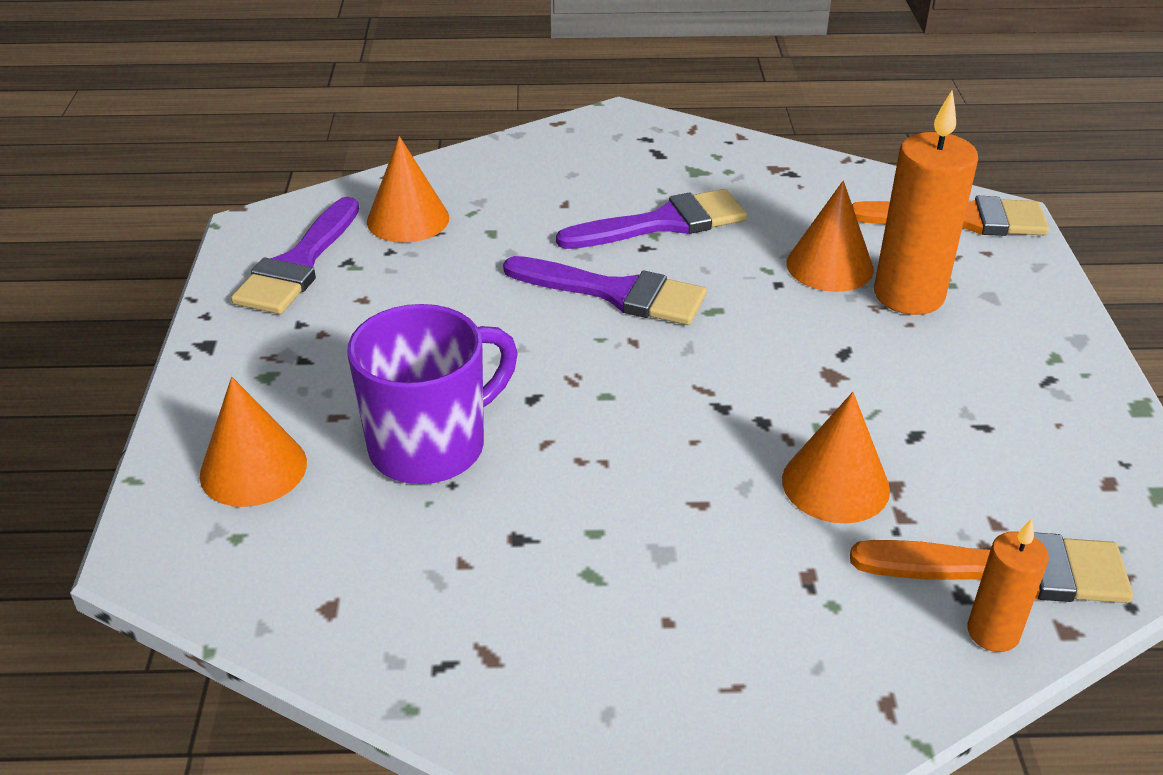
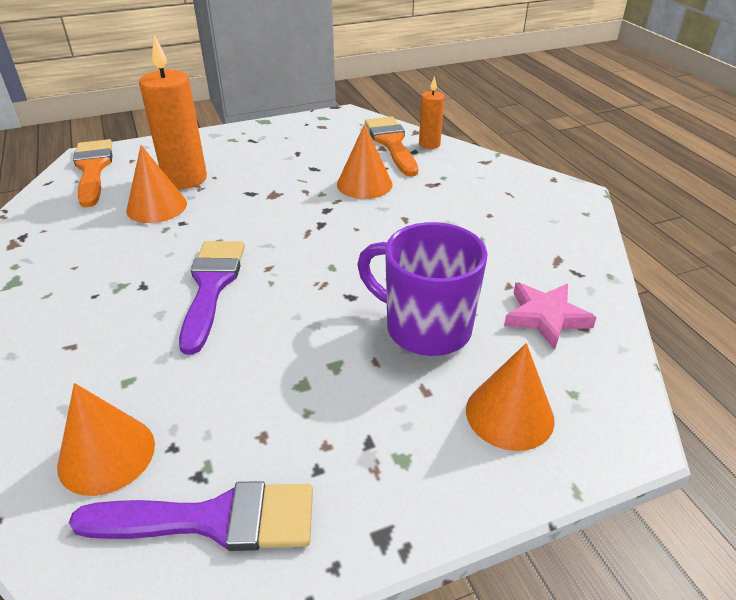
camera: 110 degrees left, 0 degrees up
purple brush [556,189,747,249] -> none
none -> pink star [504,283,597,350]

